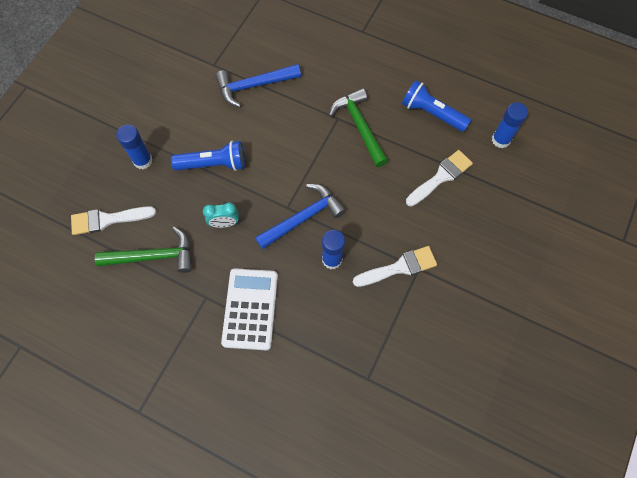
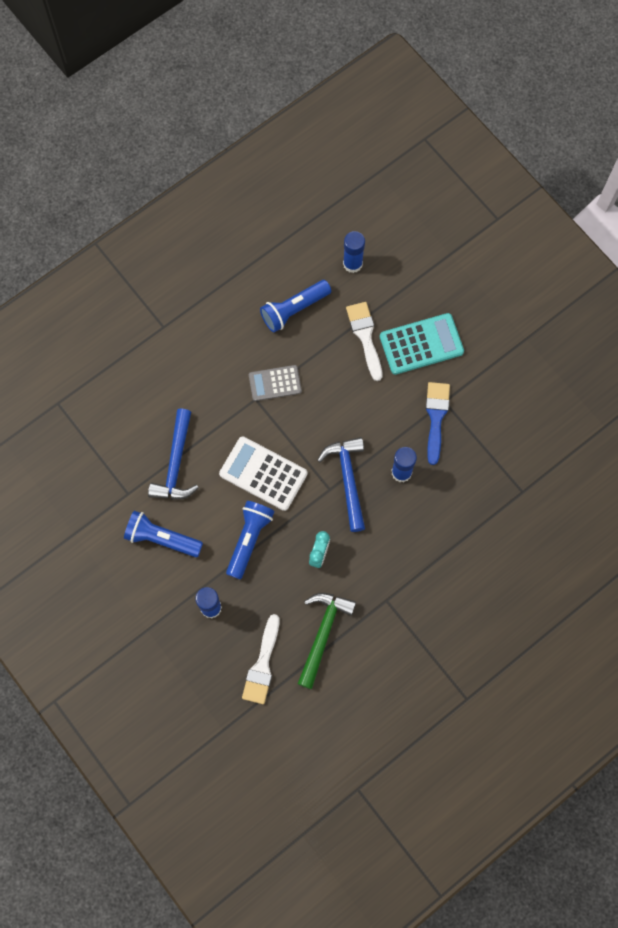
camera: 65 degrees left, 5 degrees up
white calculator [221,268,278,350] -> white calculator moved to [219,436,308,511]
green hammer [329,88,388,167] -> grey calculator [249,365,302,401]
white brush [353,246,437,287] -> blue brush [426,382,450,465]
none -> blue flashlight [124,511,203,557]
none -> turquoise calculator [380,313,464,375]

